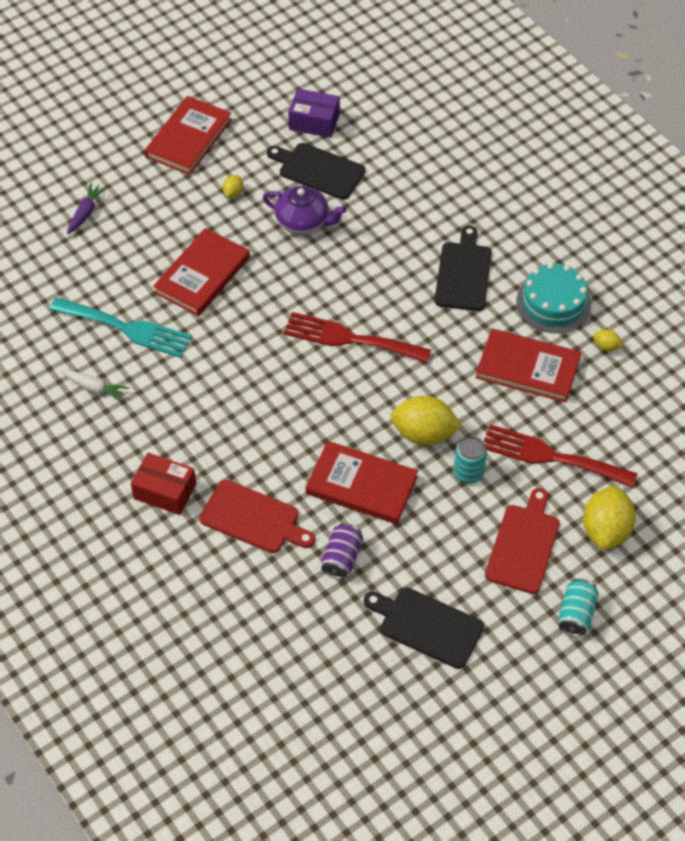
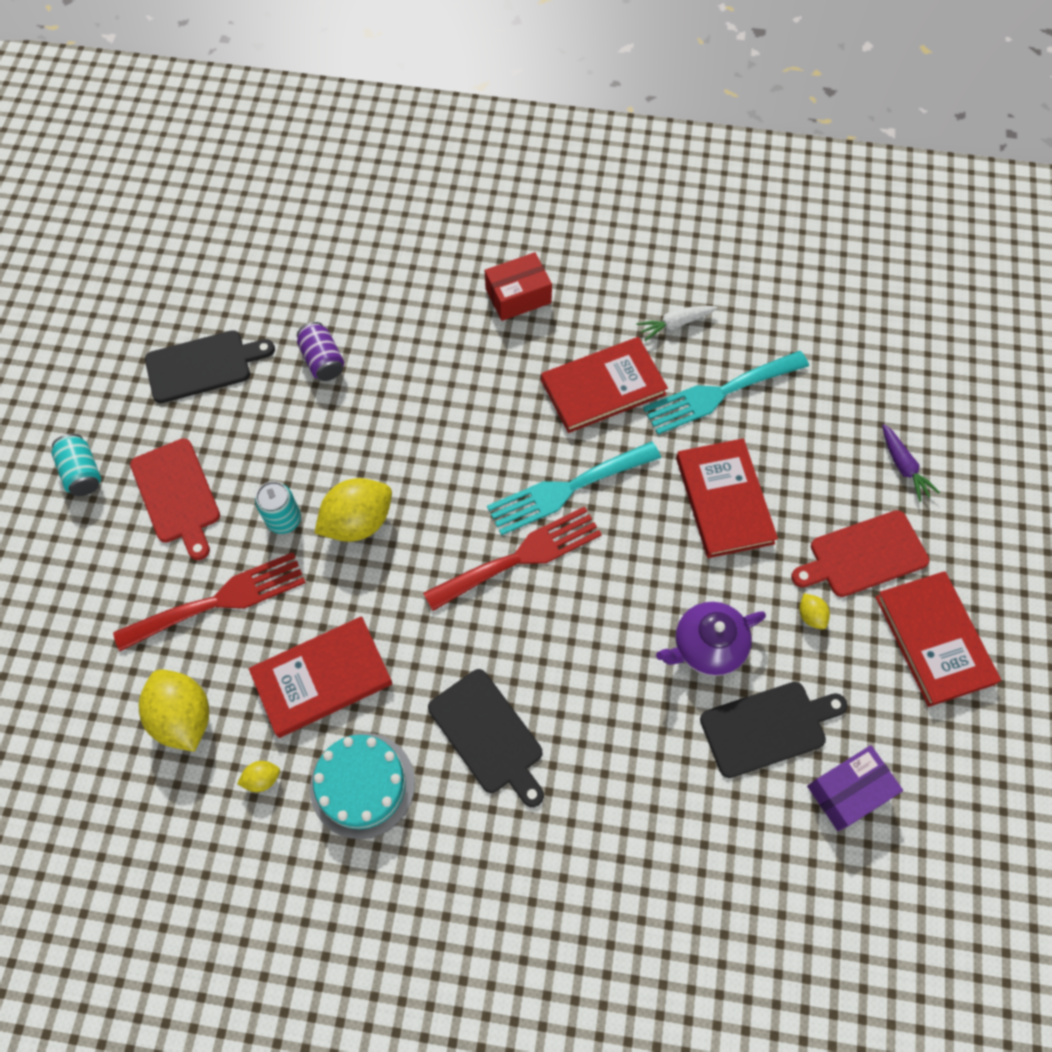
camera: 135 degrees right, 10 degrees up
red cutting board [199,480,315,553] -> red cutting board moved to [791,510,929,597]
red book [305,441,418,524] -> red book moved to [541,337,668,433]
yellow lemon [583,485,636,550] -> yellow lemon moved to [139,669,209,752]
none -> turquoise fork [487,441,661,535]

